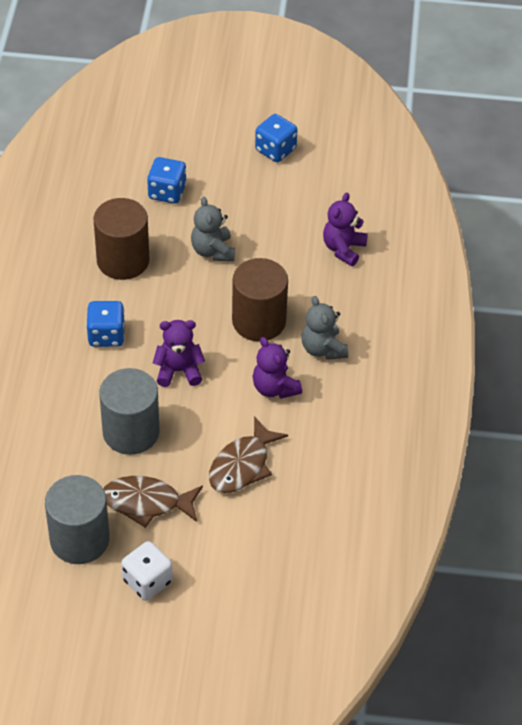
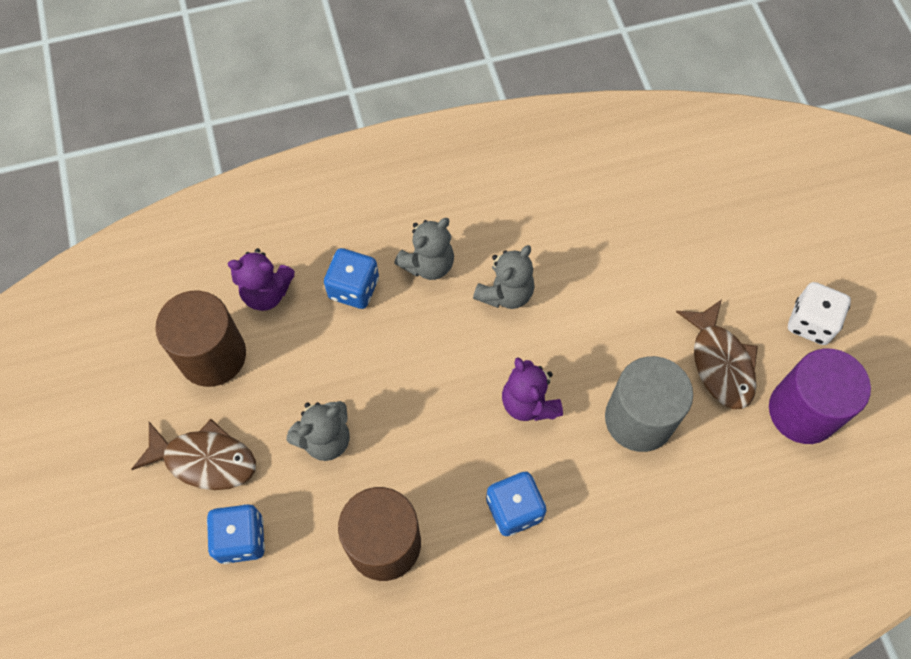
camera: 110 degrees left, 15 degrees up
grey cylinder [45,475,109,564] -> purple cylinder [769,349,871,444]
brown fish [209,416,288,493] -> brown fish moved to [131,419,256,490]
brown cylinder [232,258,288,342] -> brown cylinder moved to [155,290,246,387]
purple teddy bear [253,337,302,399] -> grey teddy bear [473,245,535,309]
blue dice [255,114,297,162] -> blue dice moved to [324,248,379,309]

